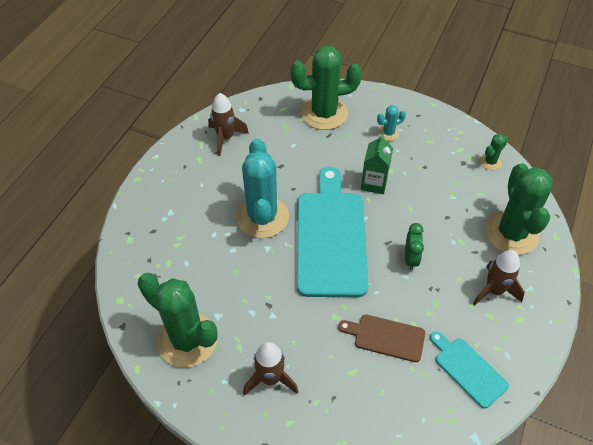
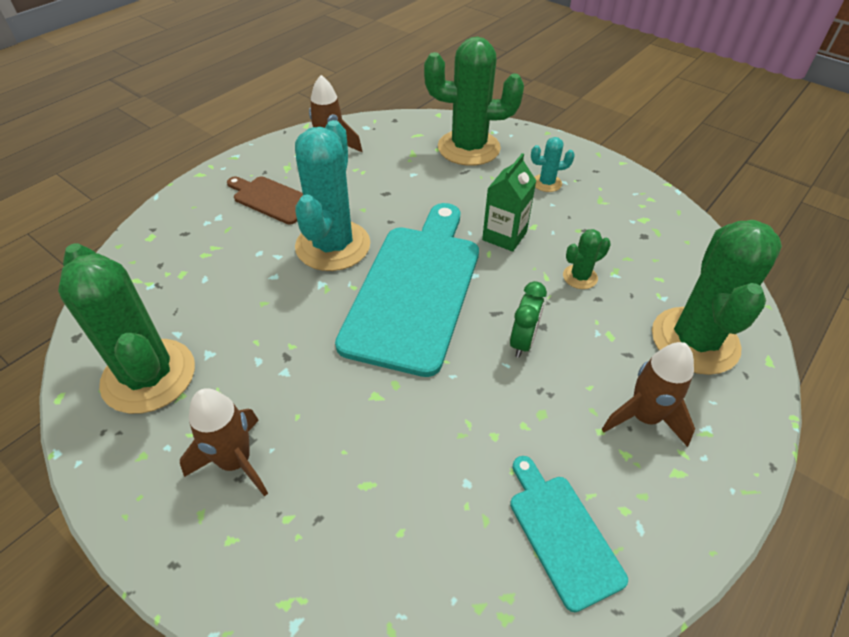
camera: 15 degrees right, 5 degrees down
brown cutting board [338,314,425,362] -> brown cutting board moved to [227,176,303,225]
green cactus [480,134,508,170] -> green cactus moved to [563,229,611,289]

